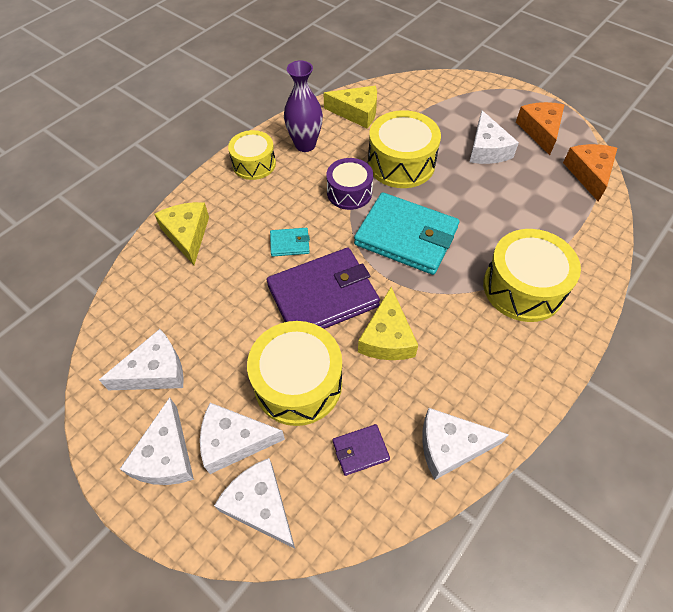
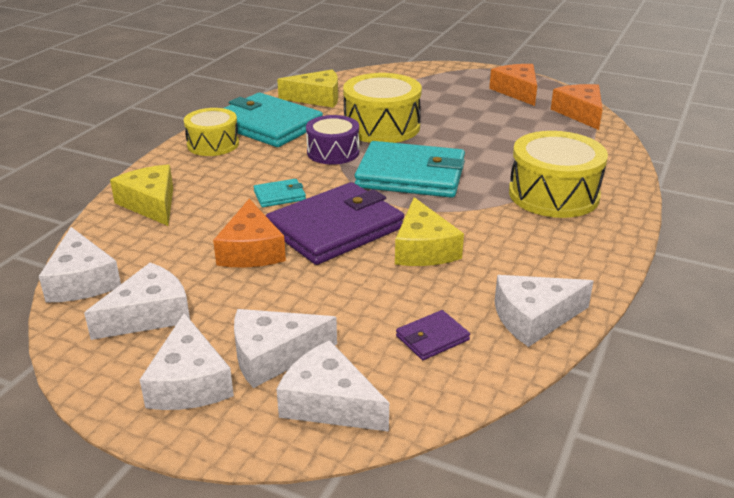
camera: 15 degrees left, 25 degrees down
yellow drum [247,321,342,426] -> none
purple vase [284,61,323,152] -> turquoise wallet [224,93,323,147]
white cheese [470,110,519,164] -> white cheese moved to [39,227,121,303]
none -> orange cheese [213,199,286,268]

